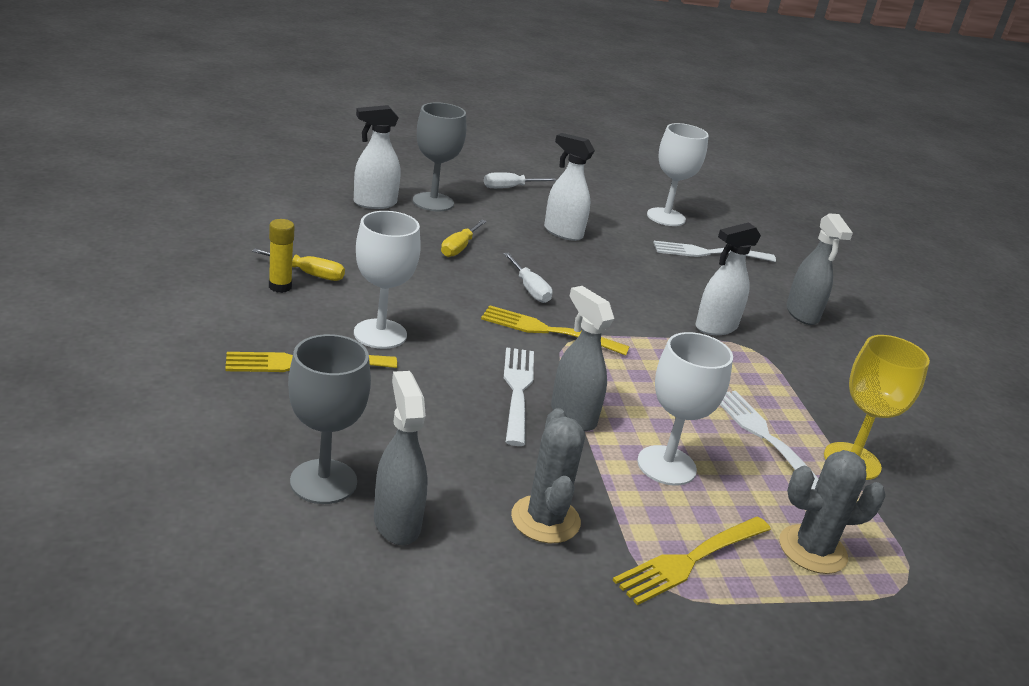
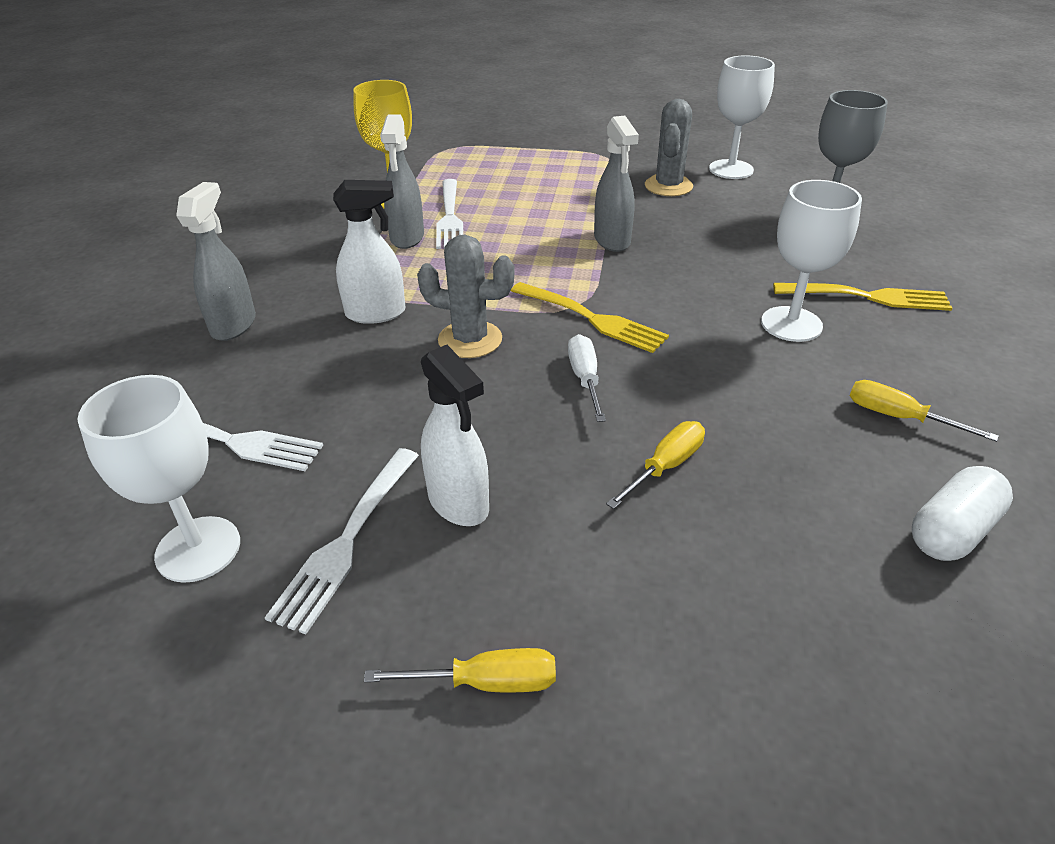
camera: 155 degrees left, 10 degrees up
yellow glue stick [269,219,295,293] -> none
white spray bottle [354,105,400,209] -> none
grey spray bottle [374,371,428,545] -> grey spray bottle moved to [380,114,424,249]
grey goblet [413,102,466,211] -> none
white screwdriver [484,172,557,188] -> yellow screwdriver [364,648,556,692]
white fork [504,347,534,446] -> white fork moved to [264,448,419,635]
yellow fork [613,516,771,605] -> none
white goblet [637,332,733,486] -> white goblet moved to [709,55,775,179]
grey cactus [779,450,886,574] -> grey cactus moved to [417,235,515,358]
none -> white capsule [912,466,1013,561]

